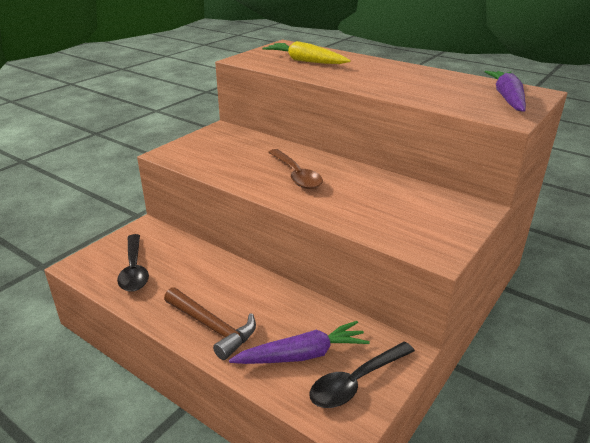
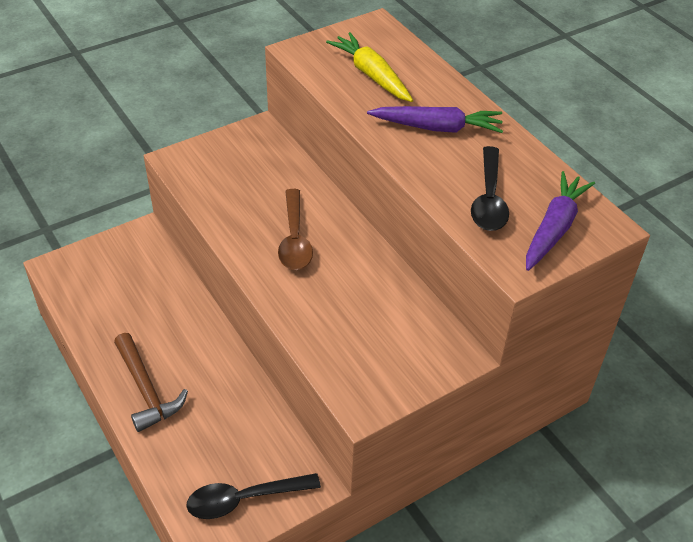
camera: 20 degrees right, 15 degrees up
black spoon [117,234,149,292] -> black spoon moved to [471,146,509,231]
purple carrot [229,321,370,364] -> purple carrot moved to [367,106,503,133]

